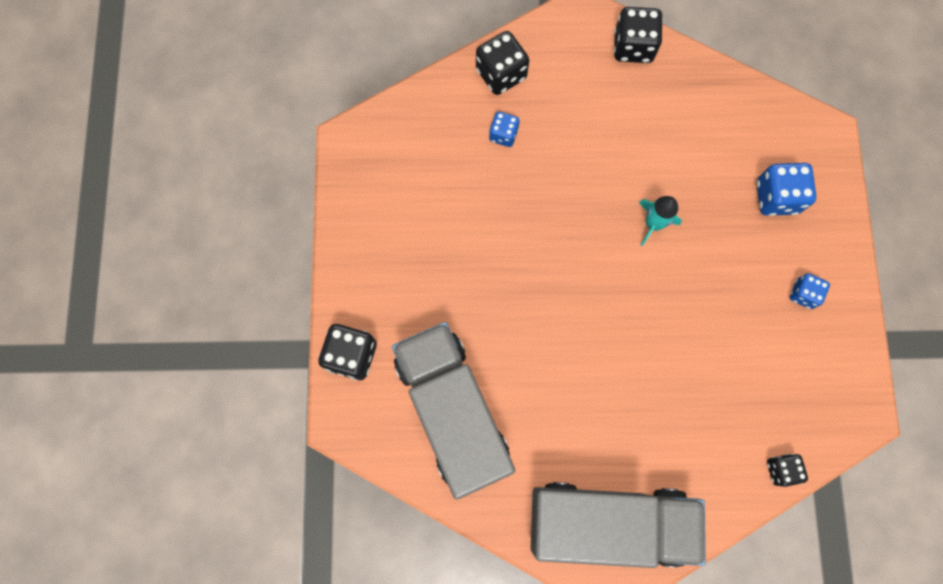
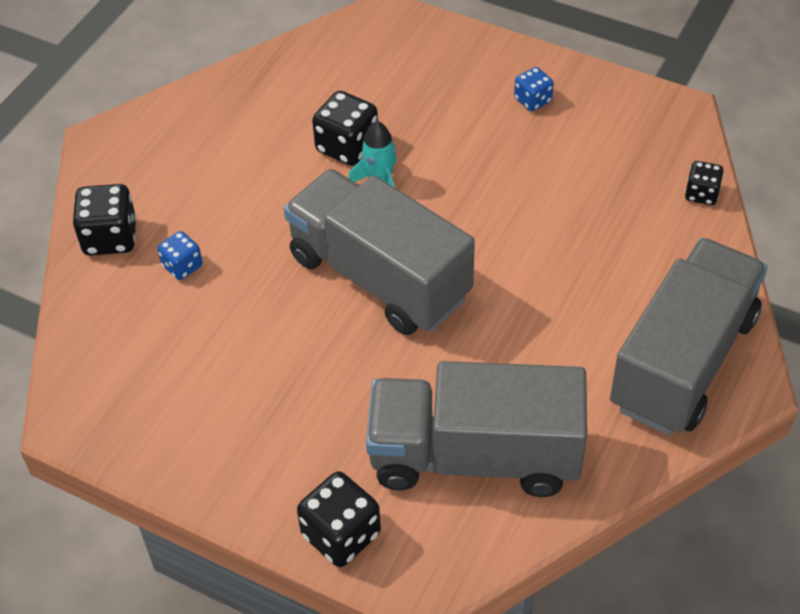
camera: 60 degrees left, 25 degrees down
black dice [614,7,663,63] -> black dice moved to [312,91,378,166]
blue dice [757,163,817,216] -> none
none -> grey truck [284,169,475,335]

